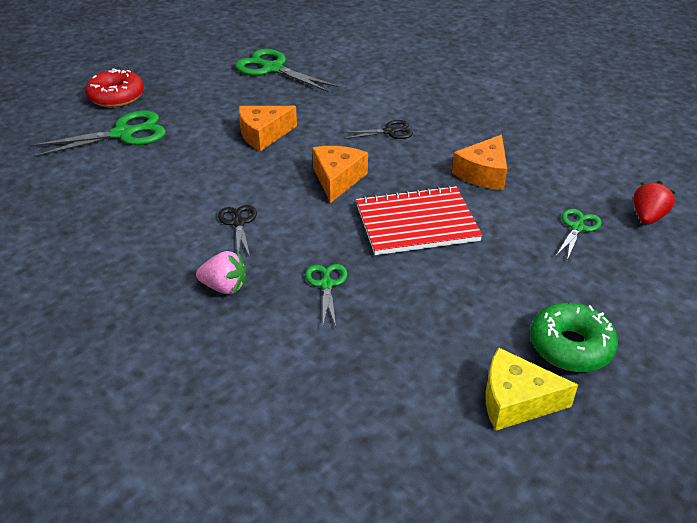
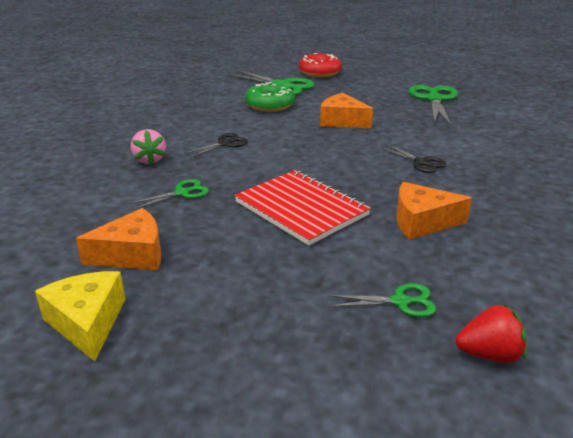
camera: 60 degrees right, 10 degrees down
orange cheese [312,146,368,203] -> orange cheese moved to [76,208,161,270]
green donut [530,303,618,372] -> green donut moved to [245,82,295,112]

